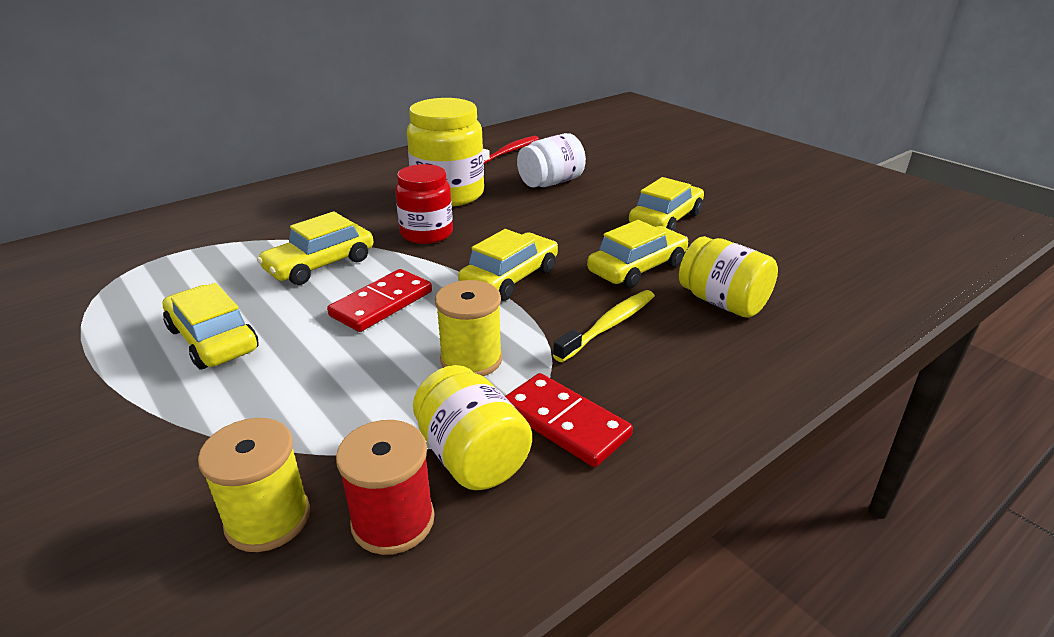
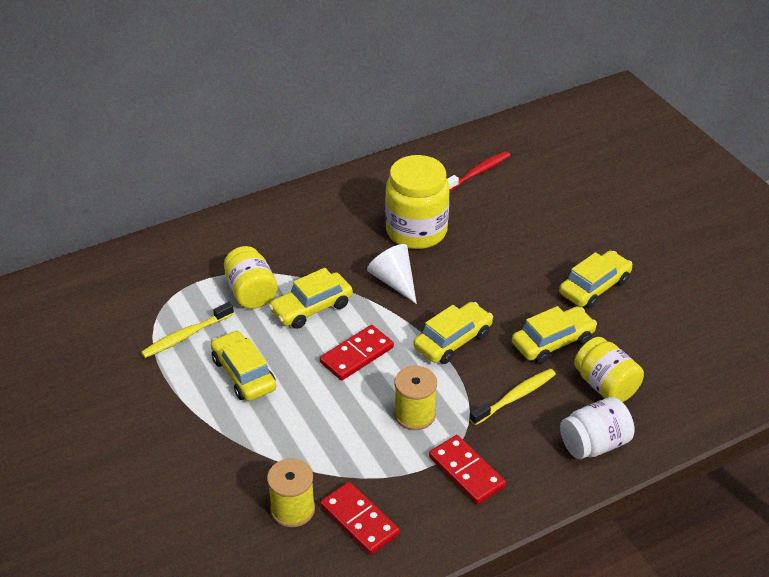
camera: 10 degrees right, 10 degrees up
red spool [336,420,434,555] -> red domino [320,482,400,555]
red jar [395,164,453,244] -> white cone [367,244,417,304]
yellow jar [413,365,532,490] -> yellow jar moved to [224,246,278,309]
white jar [517,133,586,188] -> white jar moved to [560,397,634,459]
none -> yellow toothbrush [141,302,234,358]

